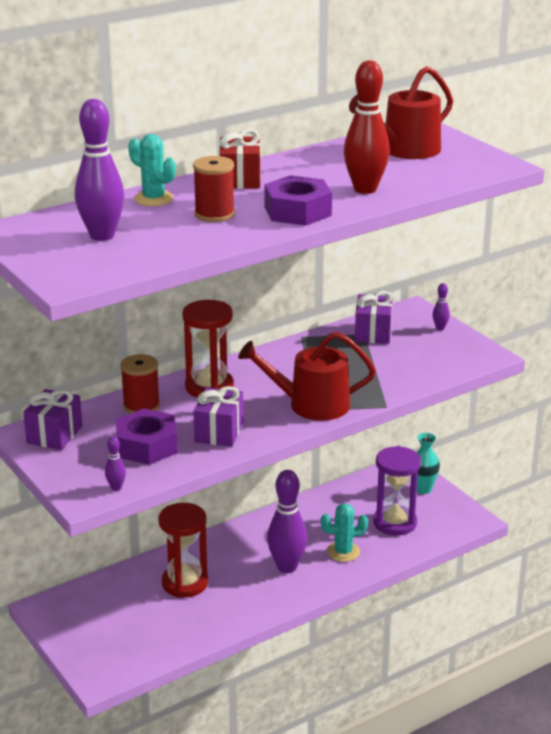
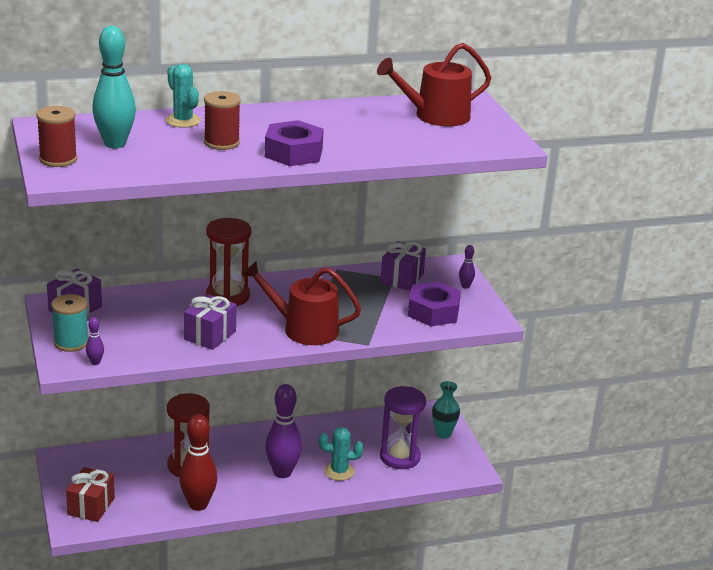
camera: 15 degrees right, 0 degrees up
purple bowling pin [75,99,124,241] -> turquoise bowling pin [92,26,136,148]
purple nut [116,408,178,465] -> purple nut moved to [408,281,461,326]
red spool [120,354,160,414] -> red spool moved to [37,106,77,167]
red gift [219,129,261,189] -> red gift moved to [66,467,115,522]
red bowling pin [344,60,390,194] -> red bowling pin moved to [179,414,217,511]
none -> turquoise spool [51,294,88,352]

